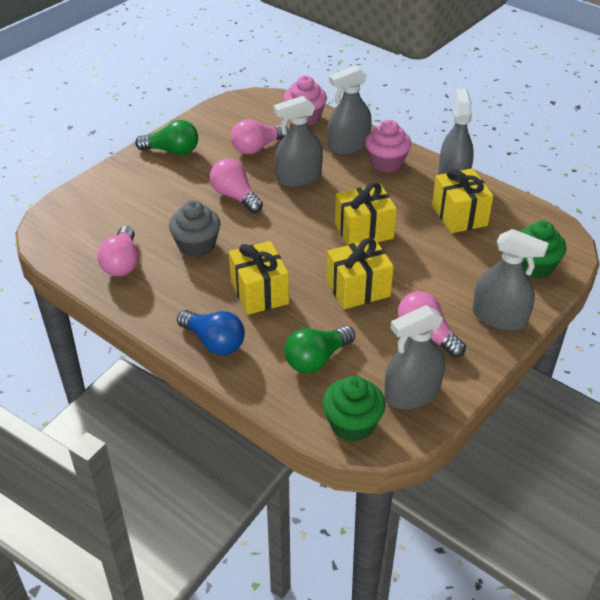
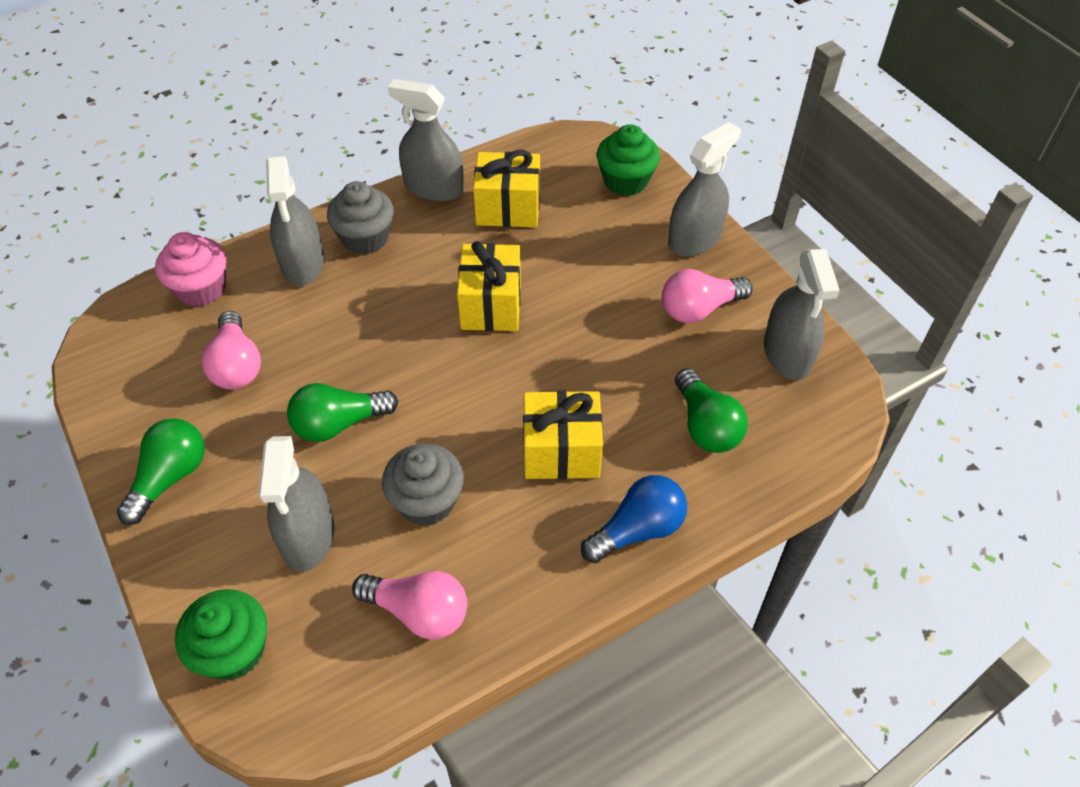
camera: 70 degrees left, 10 degrees up
pink light bulb [210,159,263,213] -> green light bulb [287,383,398,442]
grey spray bottle [274,96,323,187] -> grey spray bottle moved to [258,436,334,572]
green cupcake [322,376,386,442] -> green cupcake moved to [175,589,267,680]
yellow gift [327,238,394,309] -> none
pink cupcake [365,120,411,173] -> grey cupcake [327,181,394,255]

